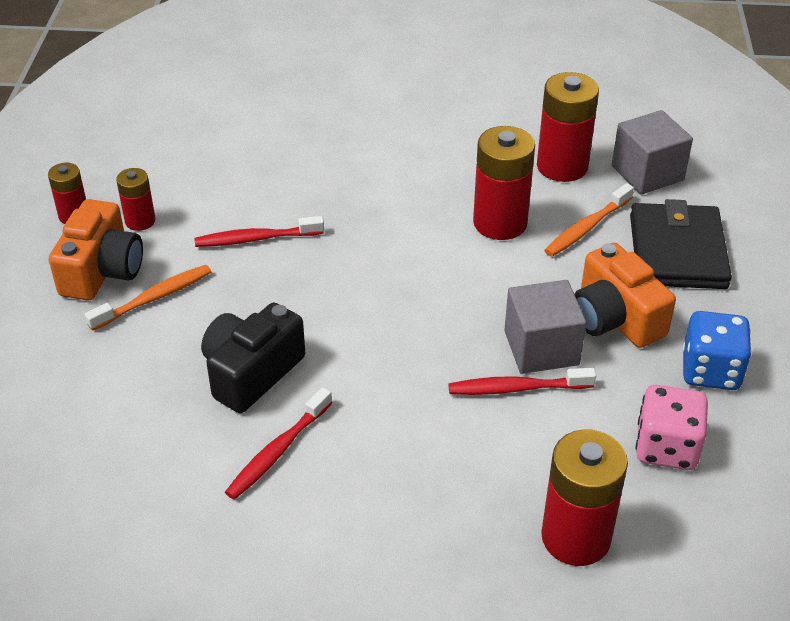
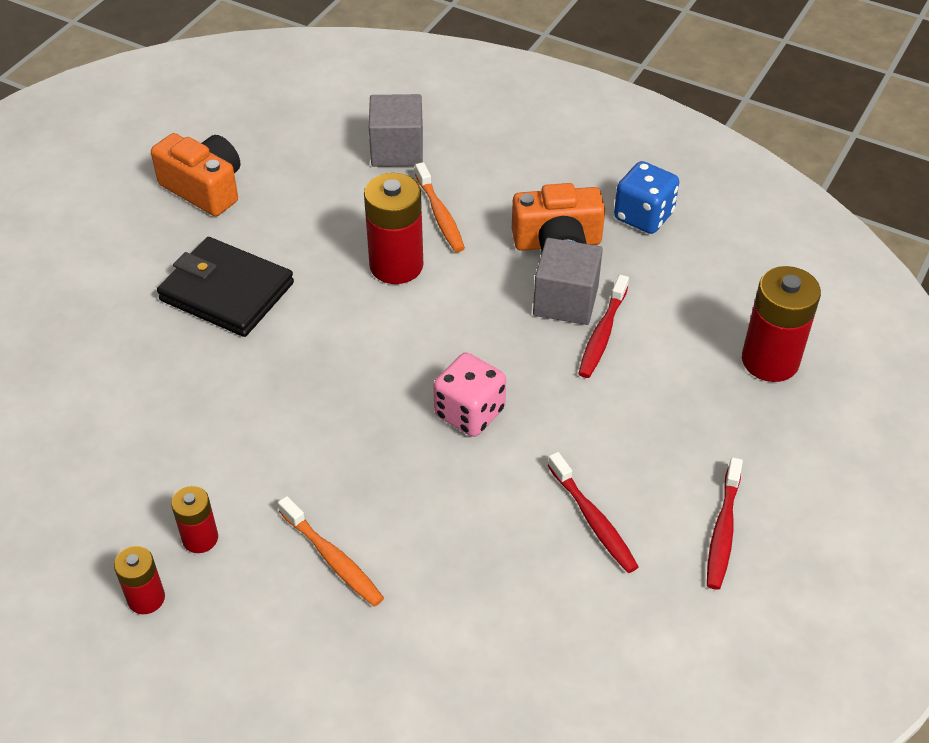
camera: 65 degrees left, 5 degrees up
orange camera [49,199,143,301] -> orange camera moved to [151,133,240,216]
orange toothbrush [84,265,211,331] -> orange toothbrush turned 150 degrees clockwise [278,496,384,607]
red toothbrush [194,216,324,247] -> red toothbrush moved to [707,457,743,590]
black camera [201,303,305,413] -> none
red battery [537,72,599,182] -> none
black wallet [630,199,732,289] -> black wallet moved to [157,237,294,337]
pink dice [636,385,708,470] -> pink dice moved to [433,352,506,437]

